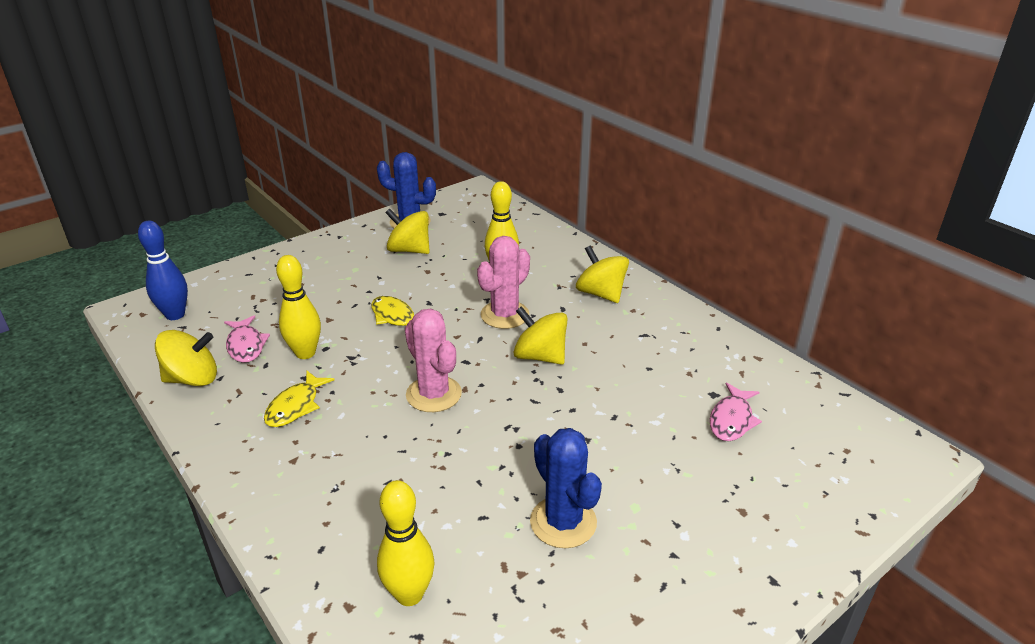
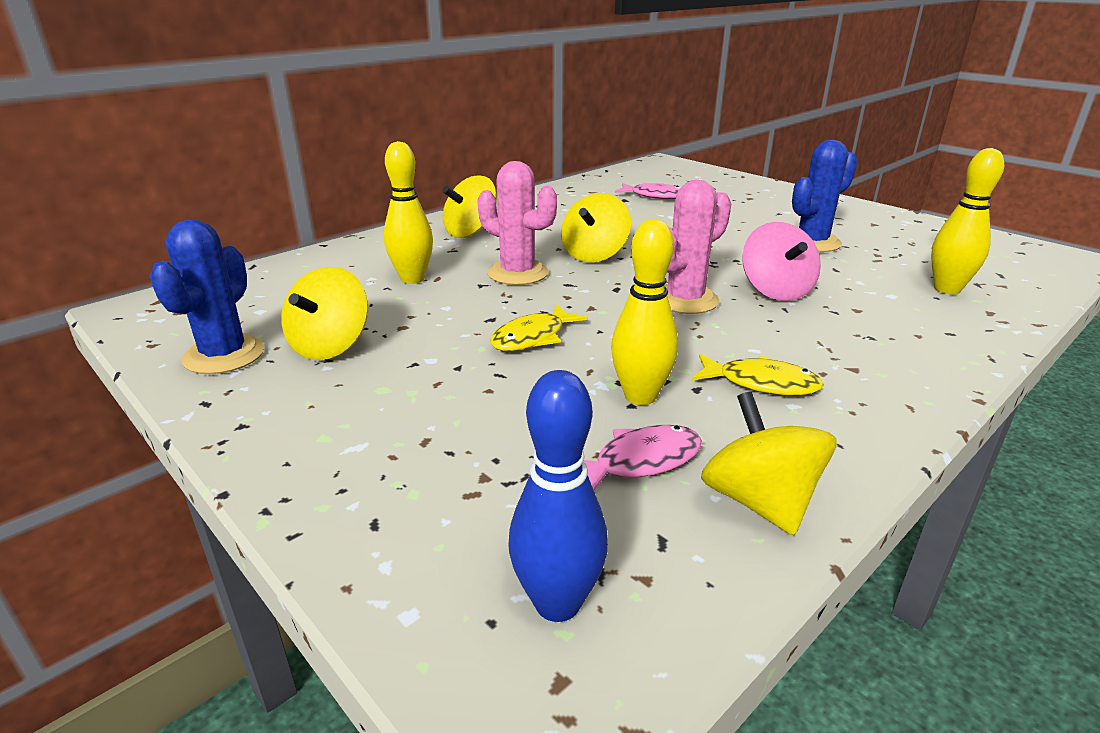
camera: 95 degrees left, 5 degrees down
none -> pink spinning top [742,222,821,301]

